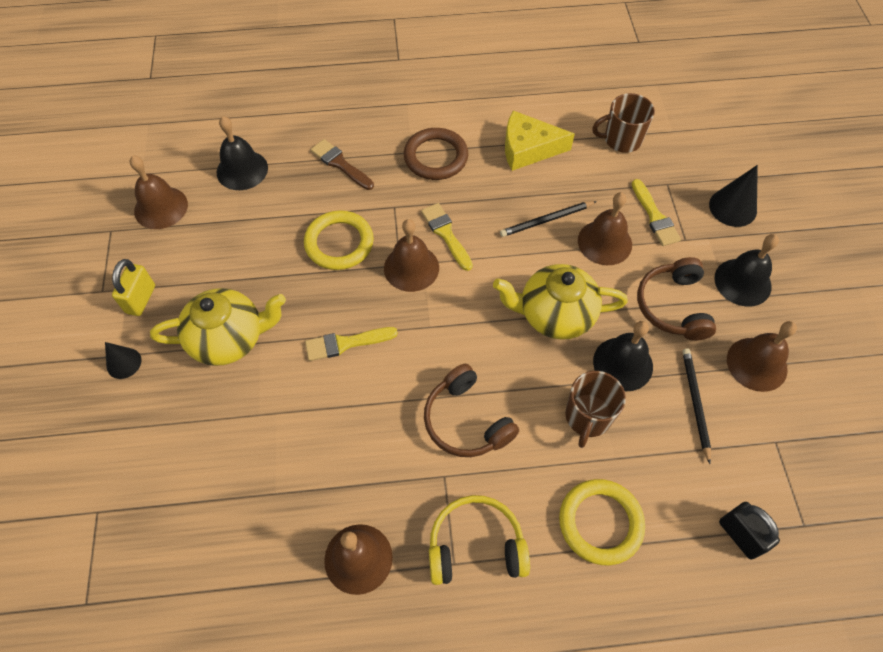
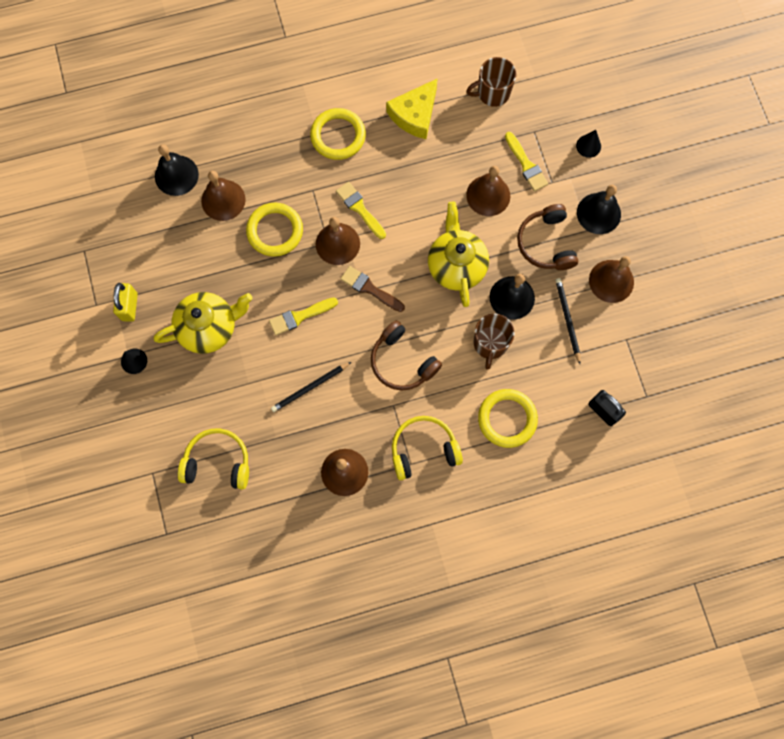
camera: 10 degrees left, 15 degrees up
brown bell [130,156,188,229] -> brown bell moved to [201,171,246,221]
brown brush [311,139,374,190] -> brown brush moved to [340,266,405,312]
brown ring [404,128,468,180] -> yellow ring [310,108,366,160]
yellow teapot [493,264,628,340] -> yellow teapot turned 90 degrees clockwise [428,202,489,307]
black pencil [500,201,597,237] -> black pencil moved to [271,362,351,412]
yellow cheese [505,111,575,171] -> yellow cheese turned 45 degrees counterclockwise [386,78,438,139]
black cone [709,165,758,227] -> black cone [576,130,601,158], size x0.65
none -> yellow headphones [178,429,249,490]

